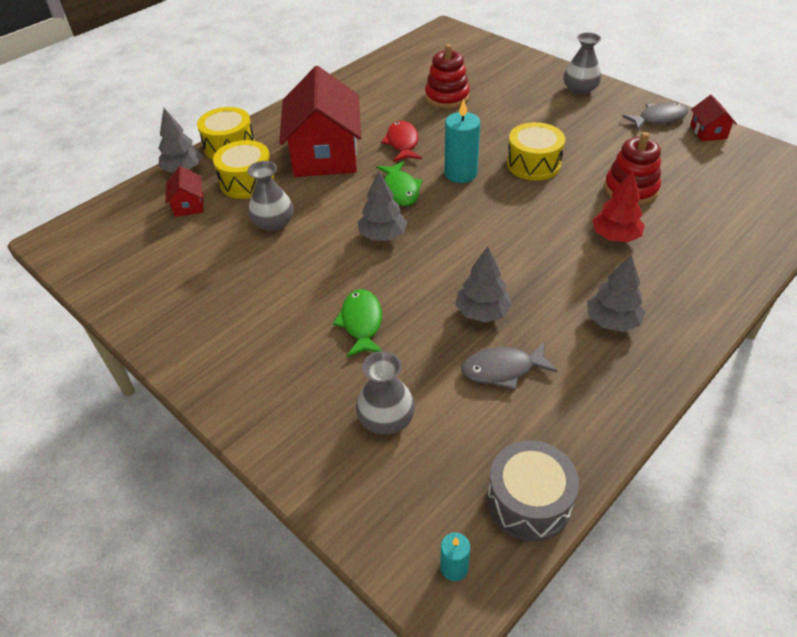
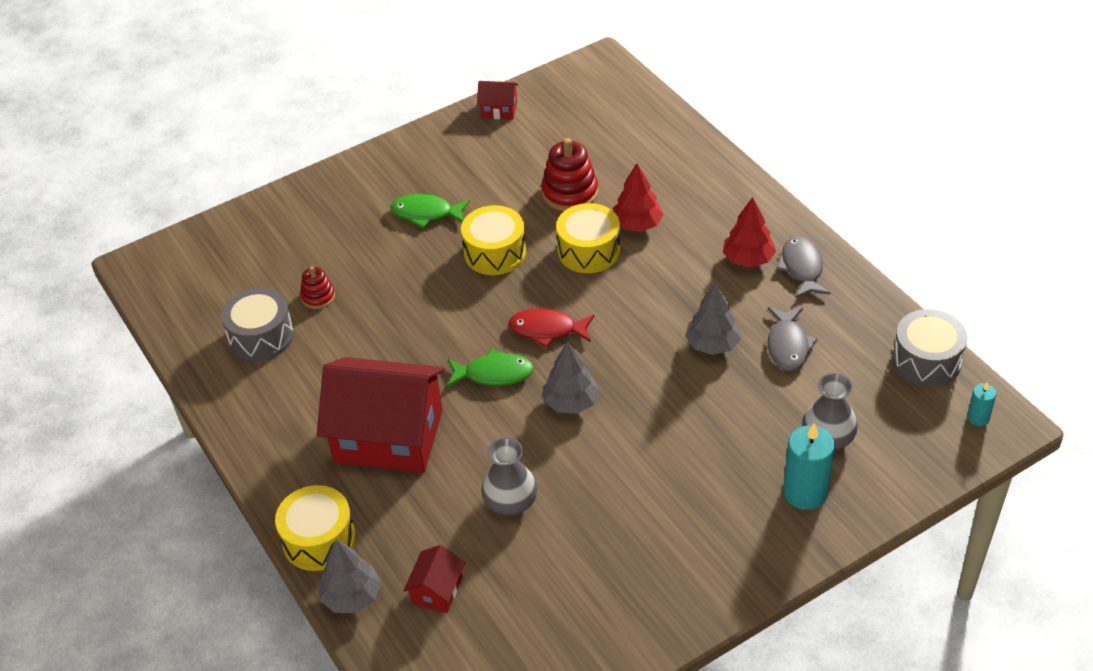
camera: 75 degrees left, 0 degrees up
red house [165,166,203,217] -> red house turned 75 degrees counterclockwise [403,545,465,613]
yellow drum [213,140,274,199] -> yellow drum moved to [556,203,620,273]
green fish [333,289,383,357] -> green fish moved to [391,194,470,228]
red fish [381,121,422,162] -> red fish moved to [509,309,595,347]
red stacking toy [425,44,470,109] -> red stacking toy [300,267,335,309], size x0.57
turquoise candle [444,99,480,183] -> turquoise candle moved to [783,423,835,510]
grey vase [564,32,601,95] -> none
grey tree [587,254,645,332] -> red tree [723,197,776,267]
grey fish [622,103,688,130] -> grey fish moved to [776,236,831,298]
none -> grey drum [221,287,294,361]

